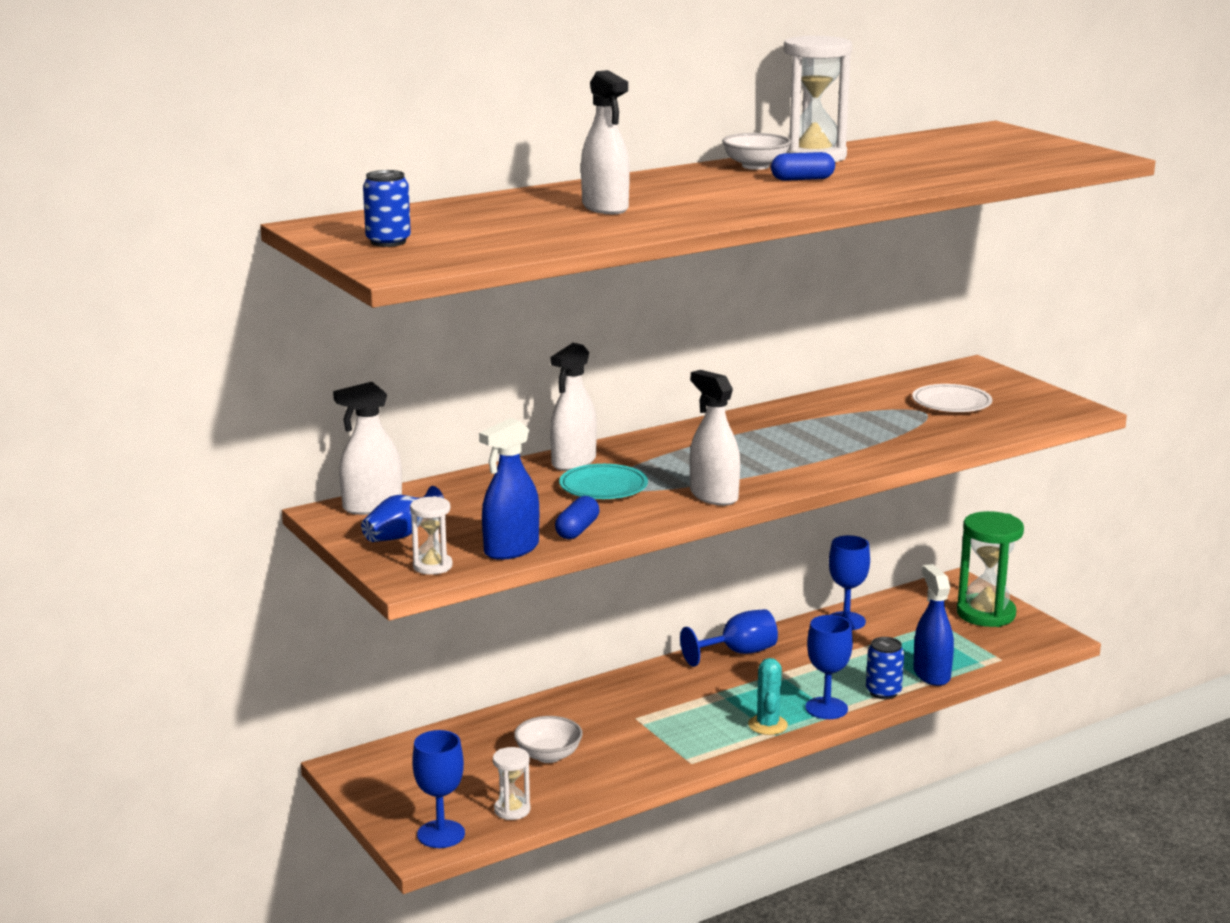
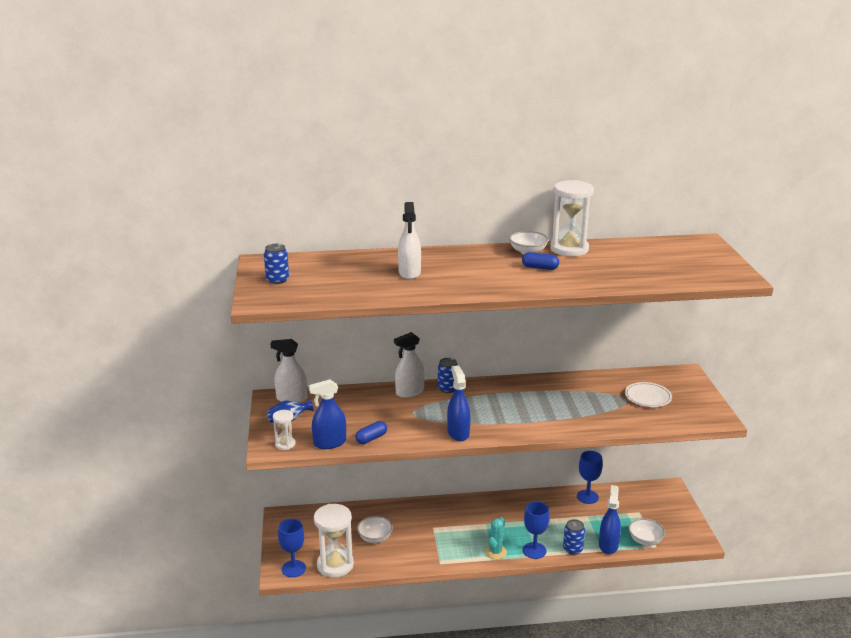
camera: 25 degrees right, 5 degrees up
white hourglass [493,747,530,820] -> white hourglass [314,504,354,578], size x1.95
turquoise plate [559,464,648,499] -> none
blue goblet [680,609,778,667] -> none
white spray bottle [690,370,740,506] -> blue spray bottle [447,365,470,441]
green hourglass [957,511,1024,627] -> none
none -> blue can [438,358,458,393]
none -> white bowl [629,518,665,546]

